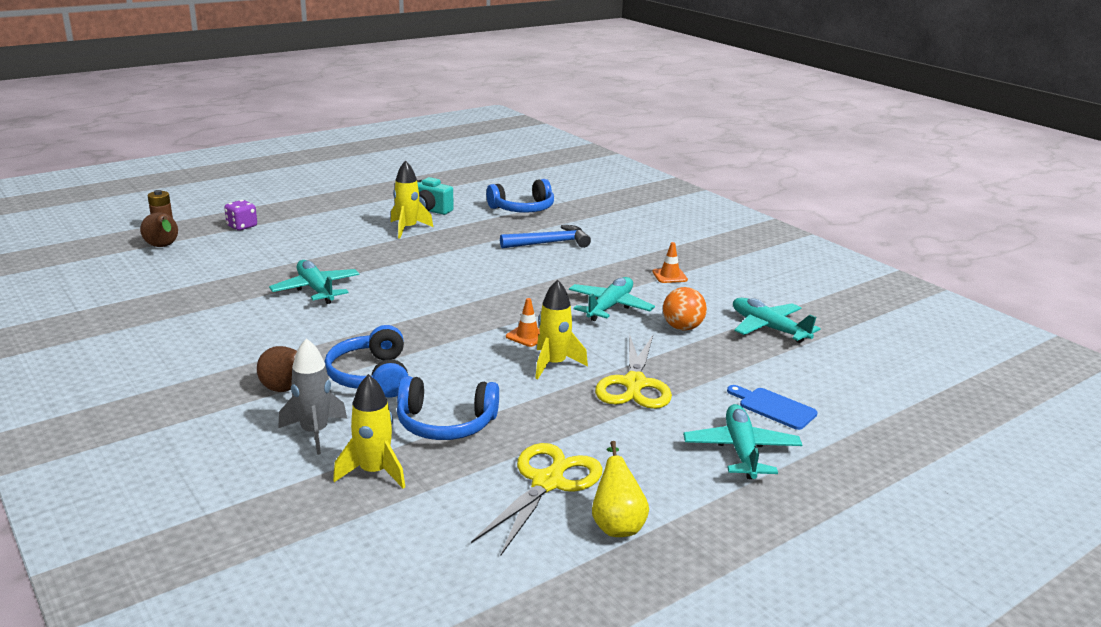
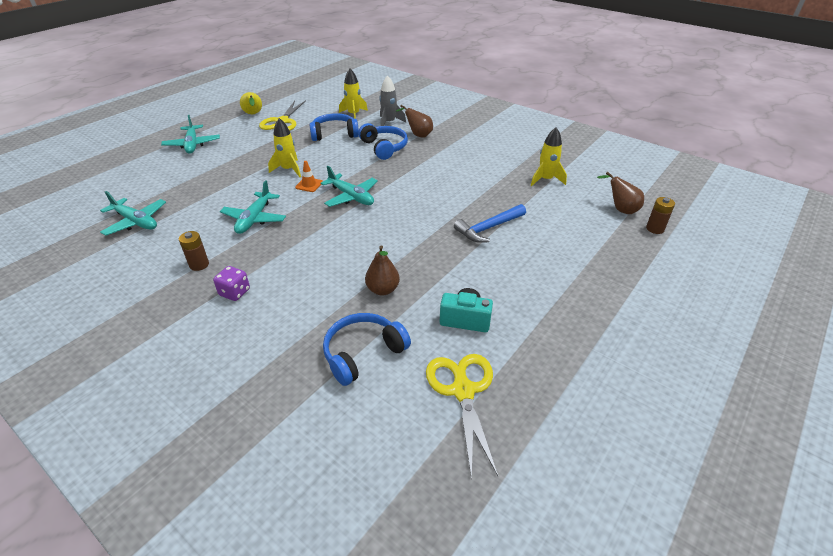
camera: 165 degrees right, 15 degrees up
purple dice [224,200,257,231] -> purple dice moved to [213,266,250,301]
turquoise plane [269,260,359,304] -> turquoise plane moved to [321,166,378,207]
yellow rocket [391,160,433,238] -> yellow rocket moved to [530,127,567,186]
blue hammer [500,225,591,248] -> blue hammer moved to [454,204,526,243]
yellow scissors [595,334,672,409] -> yellow scissors moved to [426,354,498,480]
orange traffic cone [652,242,688,283] -> brown battery [179,231,209,271]
orange ball [663,287,707,331] -> none
blue cutting board [727,385,818,430] -> none
none -> brown pear [365,245,400,295]

